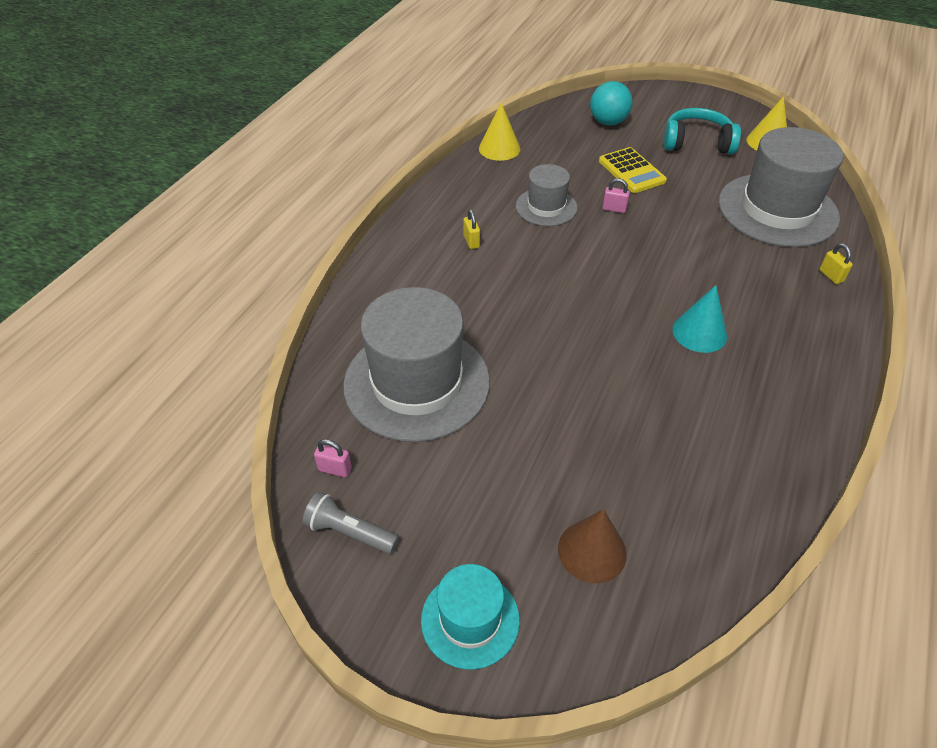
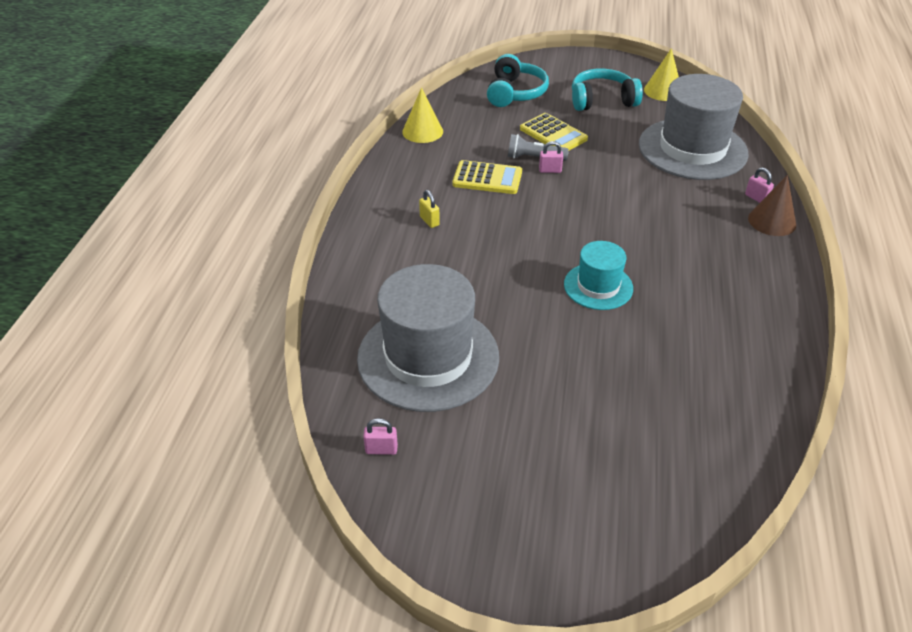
camera: 15 degrees left, 5 degrees down
grey flashlight [303,492,399,554] -> grey flashlight moved to [508,134,569,161]
turquoise hat [421,564,520,669] -> turquoise hat moved to [564,241,633,310]
grey hat [516,164,577,226] -> yellow calculator [452,160,522,194]
brown cone [558,509,627,583] -> brown cone moved to [748,175,796,236]
turquoise ball [590,81,633,125] -> turquoise headphones [487,54,549,107]
turquoise cone [672,285,727,353] -> none
yellow padlock [819,243,853,284] -> pink padlock [745,168,774,203]

